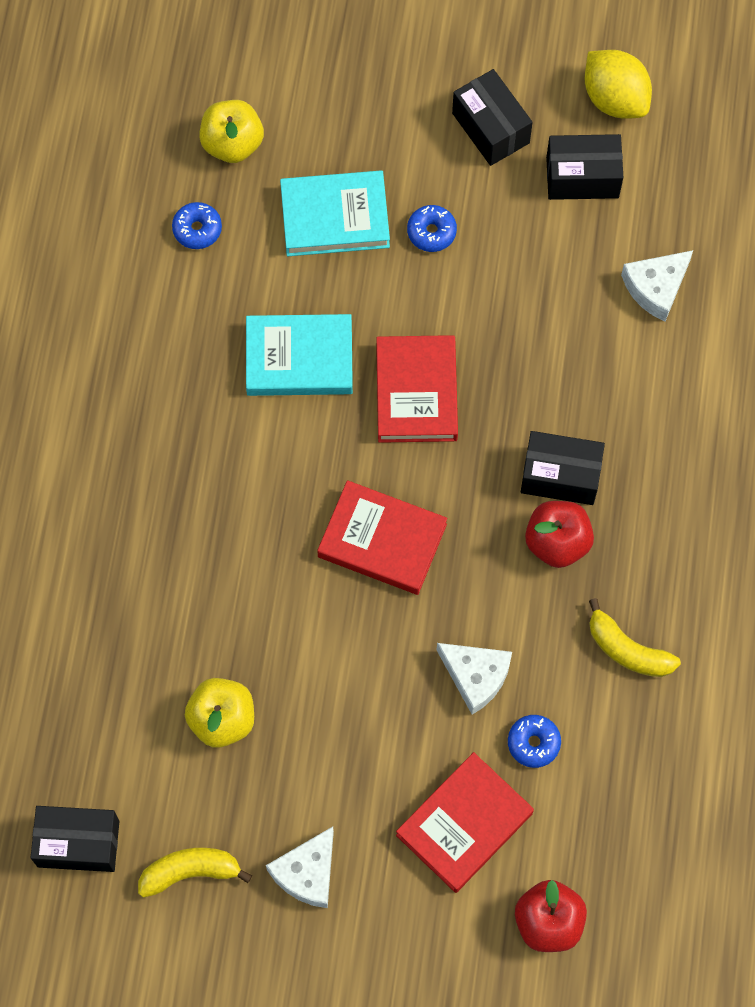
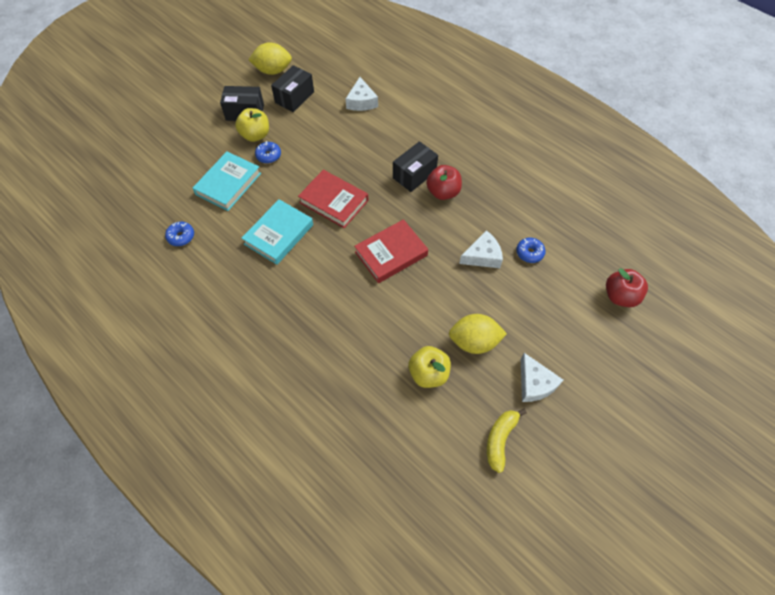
camera: 55 degrees left, 10 degrees down
black box [31,806,119,872] -> none
yellow apple [199,100,264,163] -> yellow apple moved to [235,108,269,142]
red book [396,752,534,893] -> none
yellow banana [589,598,681,677] -> none
none -> yellow lemon [449,314,507,354]

